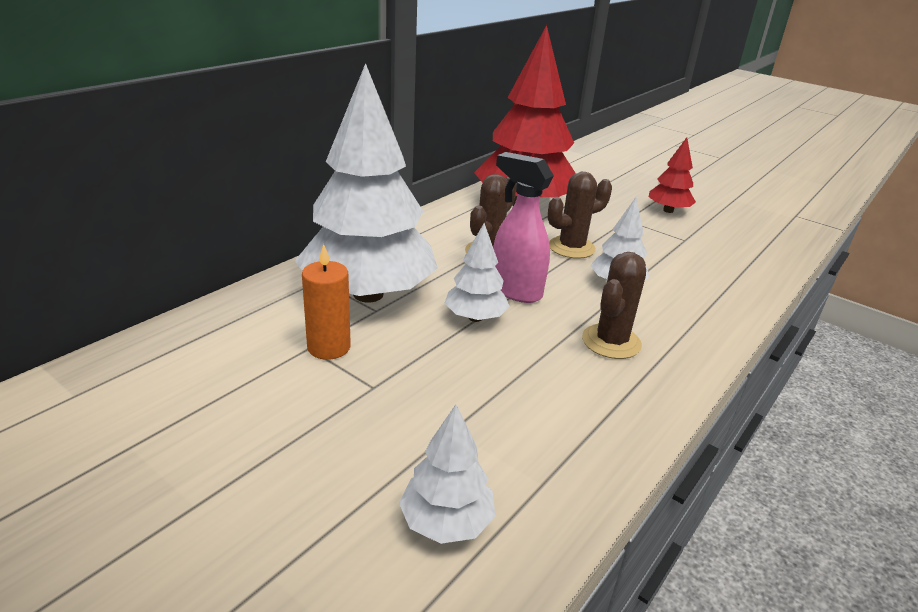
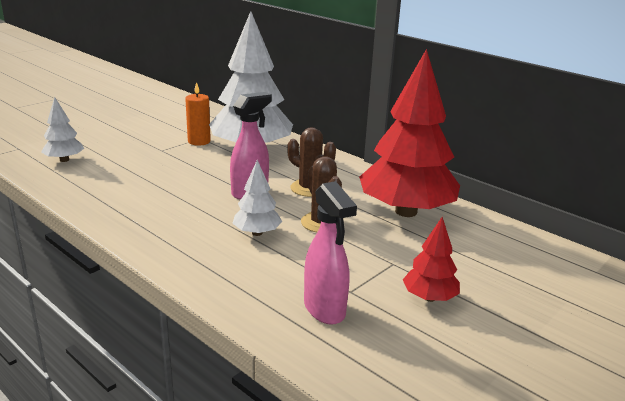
camera: 95 degrees right, 5 degrees down
white tree [445,223,510,322] -> none
brown cactus [582,252,646,359] -> none
none -> pink spray bottle [304,181,357,325]

